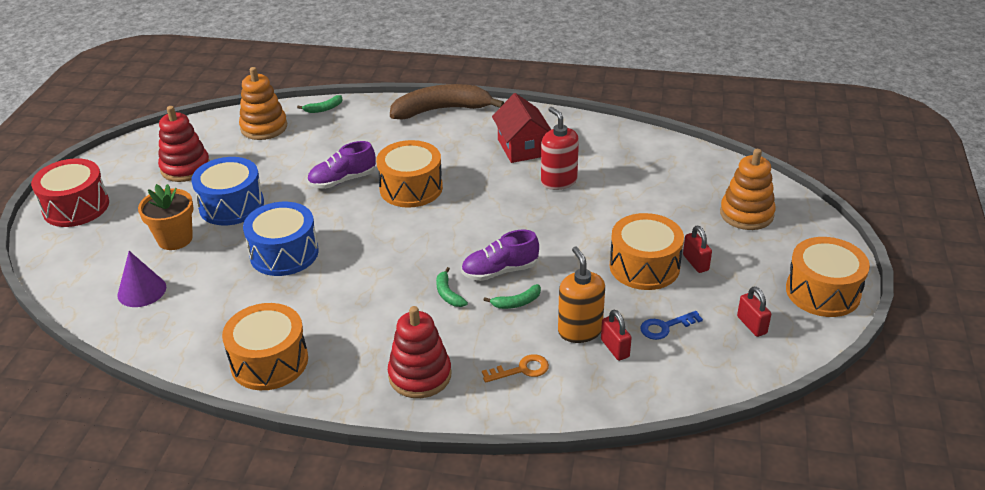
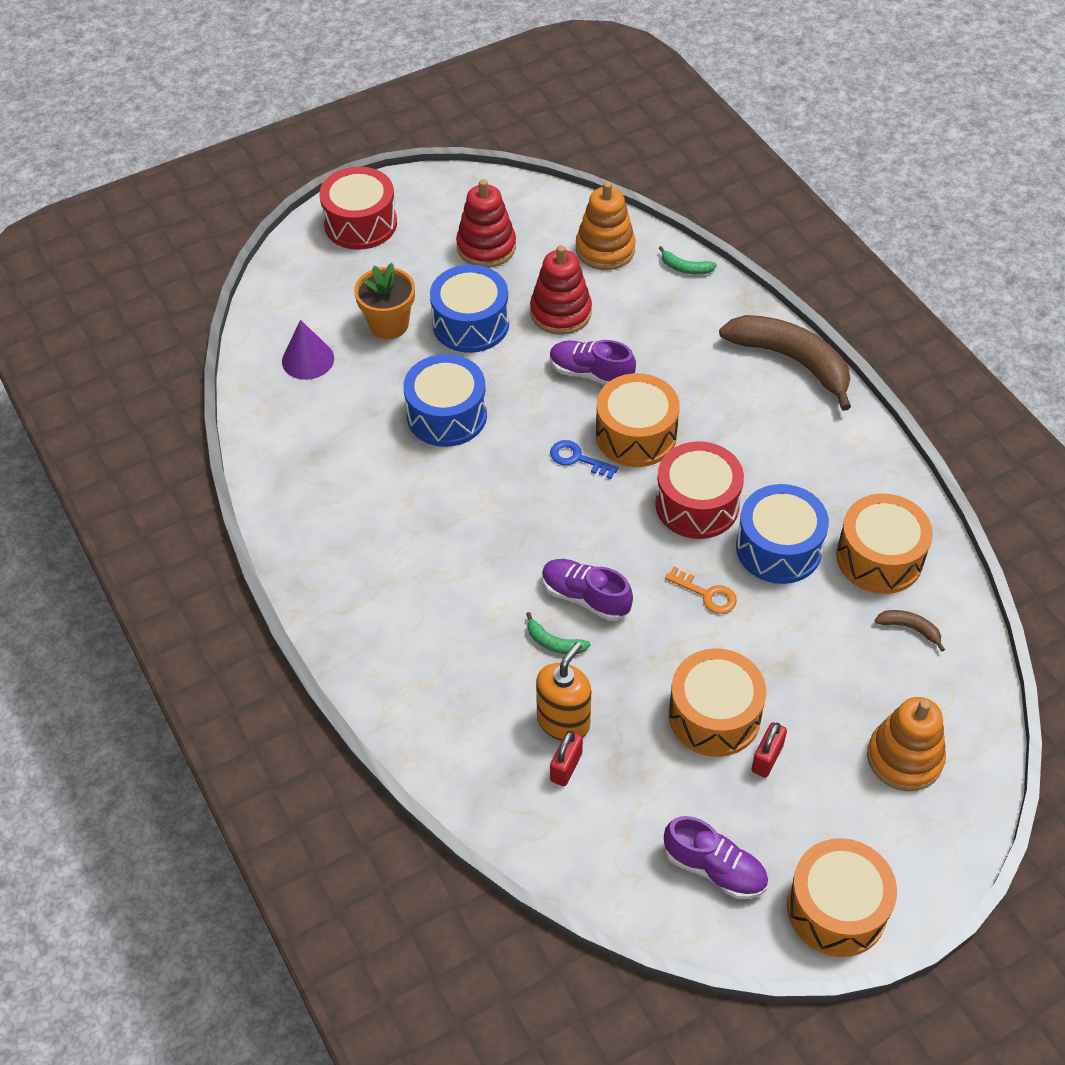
camera: 50 degrees right, 15 degrees up
orange drum [222,303,308,390] -> orange drum moved to [836,494,933,594]
red stacking toy [388,306,452,398] -> red stacking toy moved to [530,245,592,335]
green banana [436,267,468,307] -> none
orange key [482,354,549,383] -> orange key moved to [665,567,737,614]
red house [492,93,551,163] -> none
red soap dispenser [541,107,579,190] -> blue drum [736,484,829,584]
blue key [640,311,703,340] -> blue key moved to [550,440,618,479]
red padlock [737,287,771,337] -> purple shoe [664,816,768,899]
none -> red drum [655,441,744,539]
none -> brown banana [875,610,945,652]

